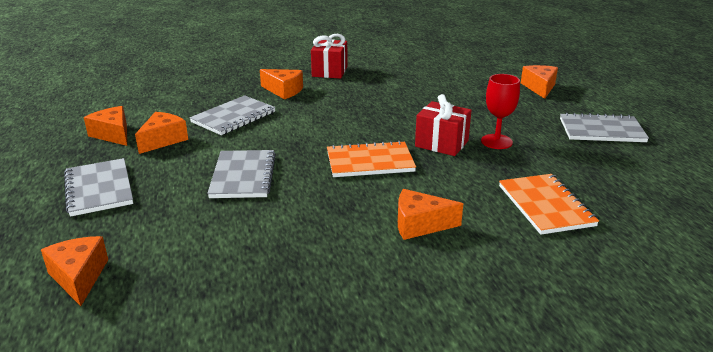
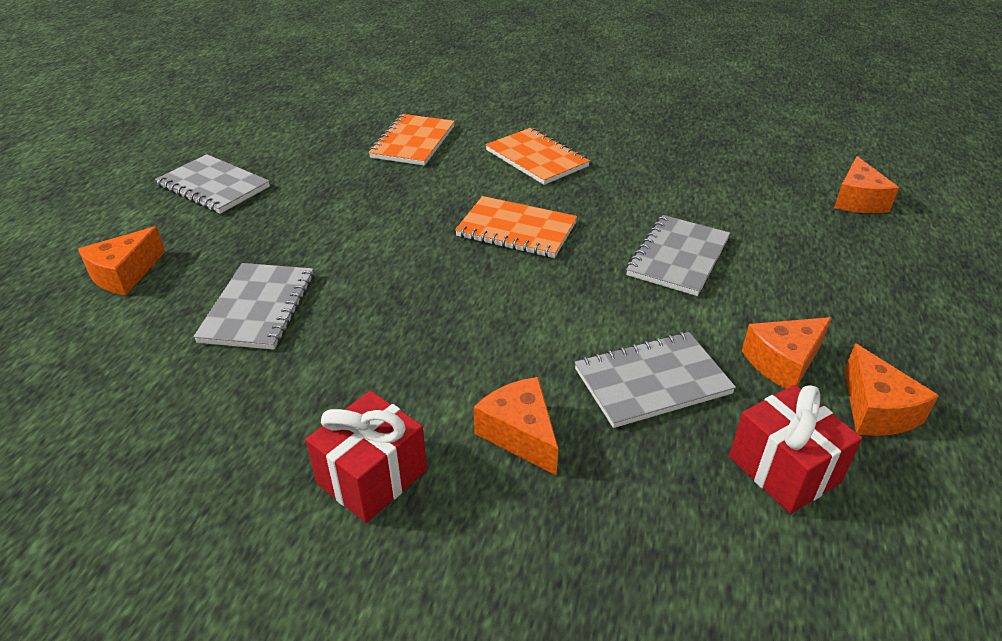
camera: 150 degrees left, 10 degrees up
grey notebook [64,158,133,217] -> grey notebook moved to [193,263,314,350]
orange cheese [398,189,463,240] -> orange notebook [485,128,590,185]
red gift [415,94,472,156] -> red gift moved to [729,385,862,514]
red goblet [481,74,520,149] -> none

